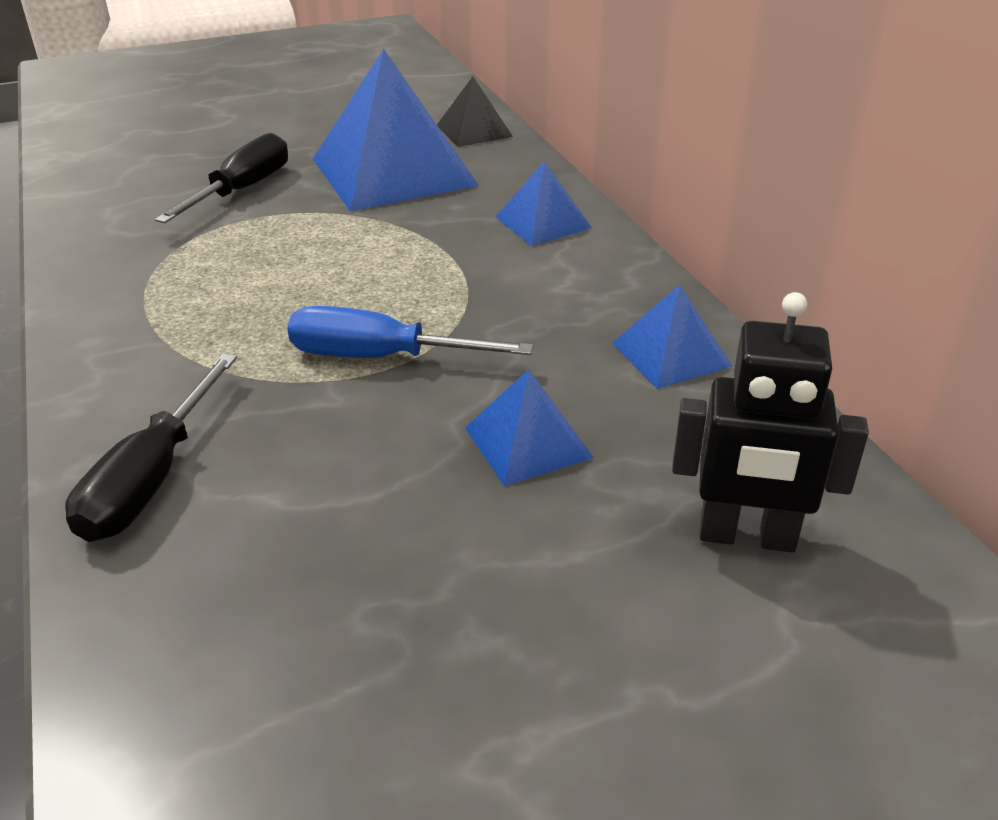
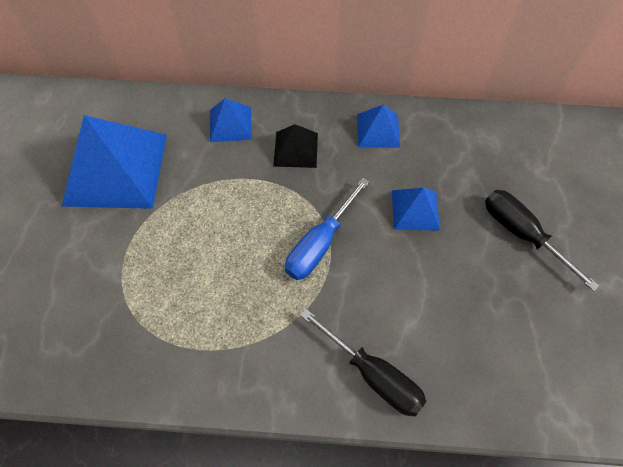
camera: 65 degrees left, 25 degrees up
black screwdriver [155,133,288,223] -> black screwdriver moved to [485,190,599,291]
black pyramid [437,77,513,147] -> black pyramid moved to [273,124,318,168]
black robot [672,292,869,553] -> none

